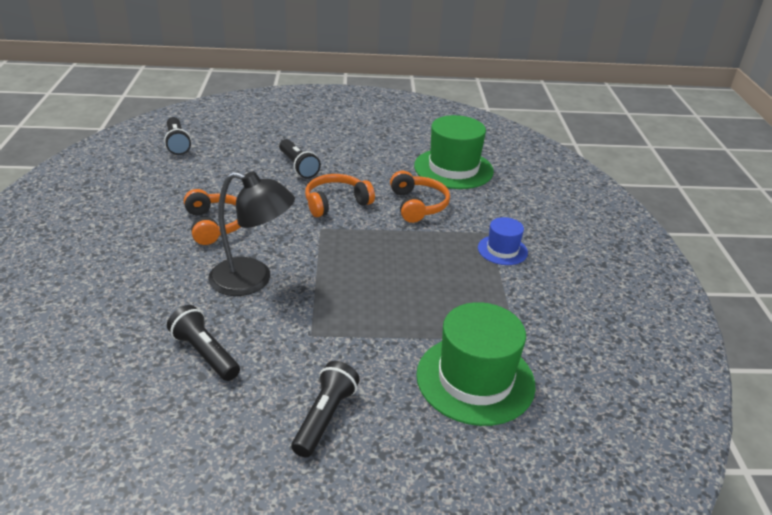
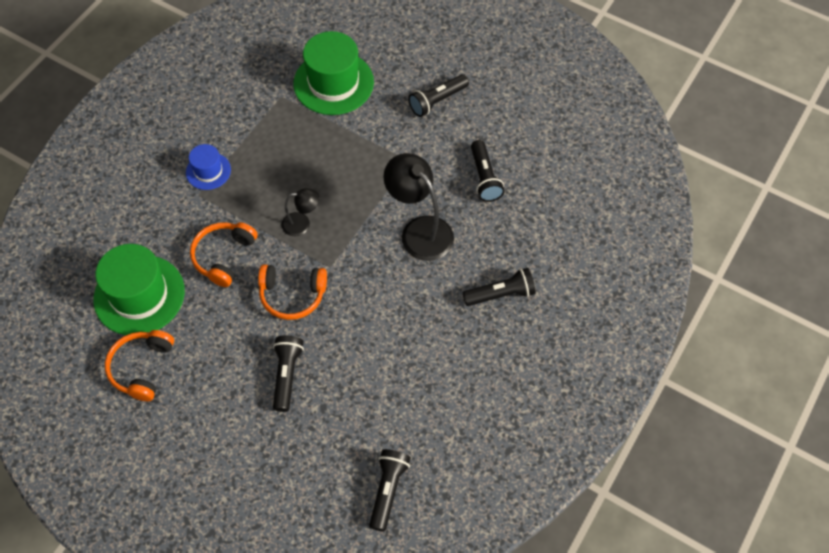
camera: 145 degrees left, 25 degrees up
orange headphones [184,189,240,245] -> orange headphones moved to [105,330,174,401]
none -> black lamp [281,188,320,236]
none -> black flashlight [463,268,536,306]

